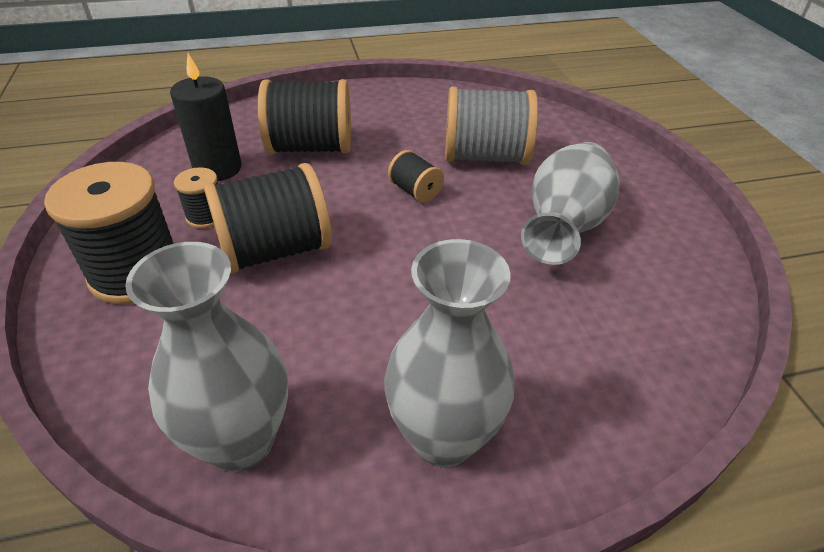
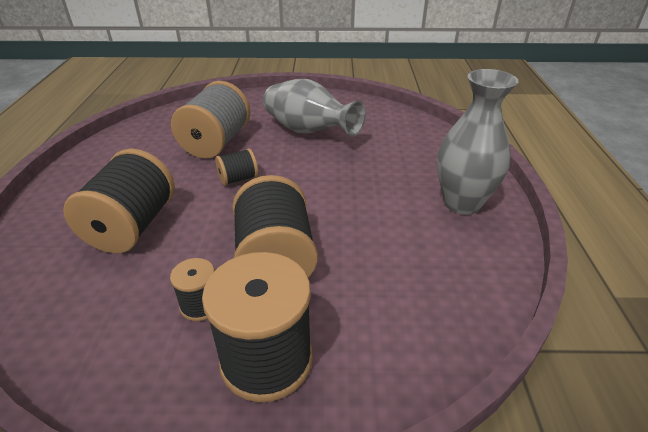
camera: 75 degrees left, 5 degrees down
grey vase [125,242,288,472] -> none
black candle [170,53,242,181] -> none

